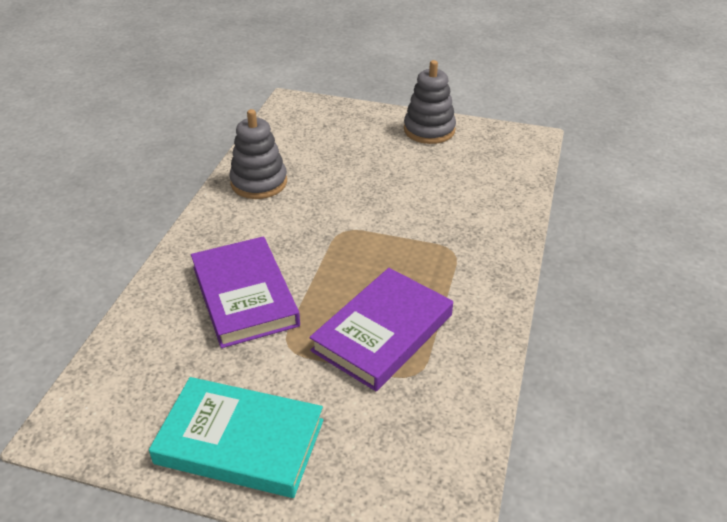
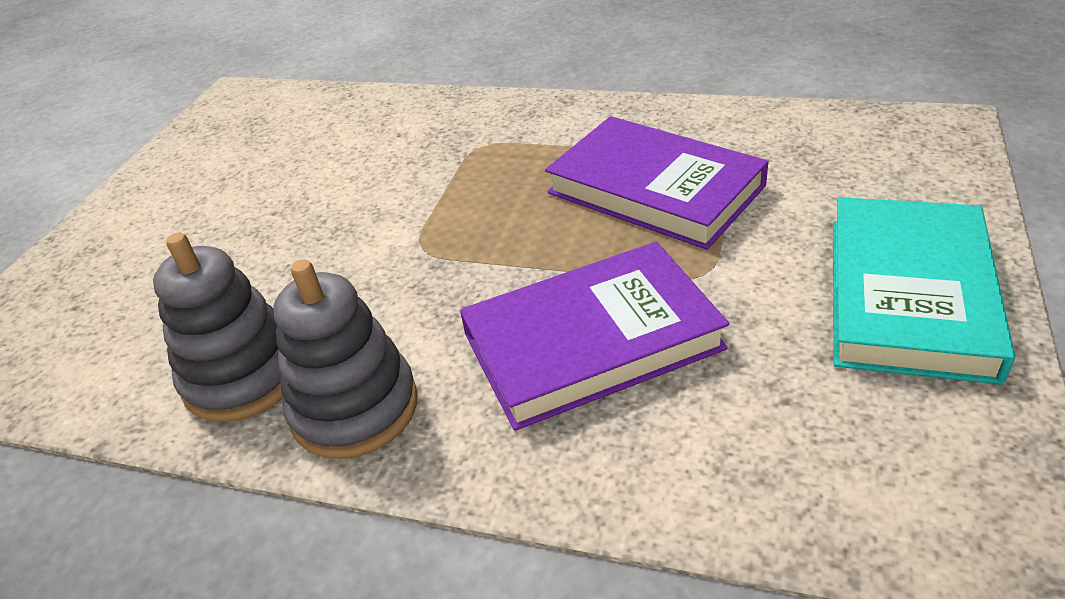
camera: 85 degrees left, 0 degrees up
grey stacking toy [404,60,456,144] -> grey stacking toy moved to [273,259,418,459]

